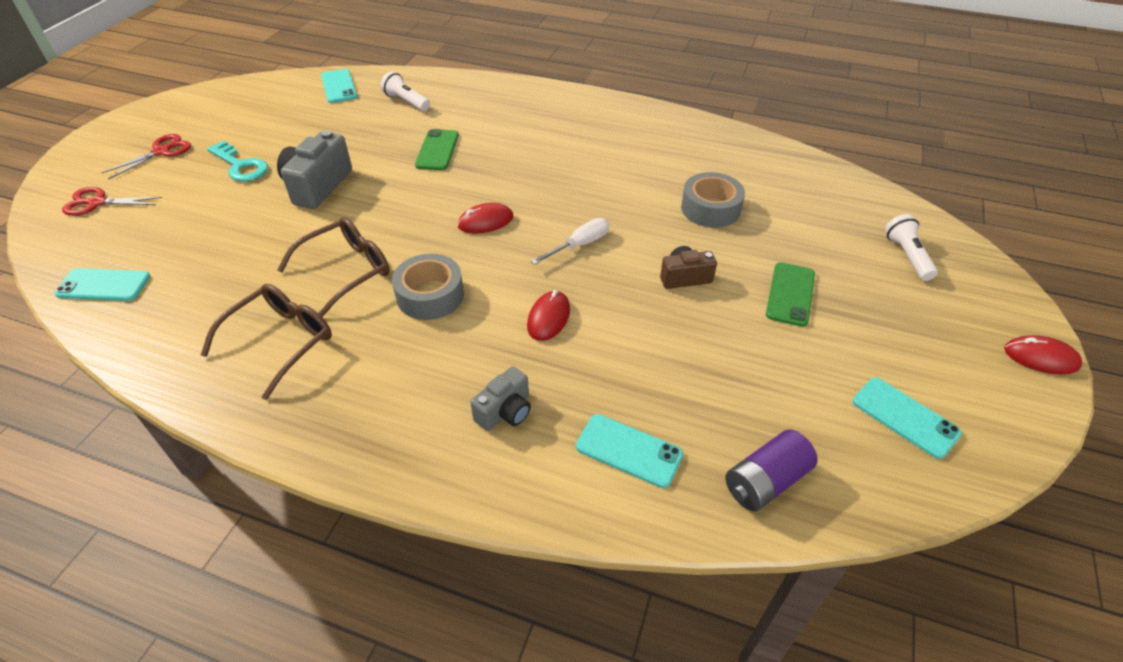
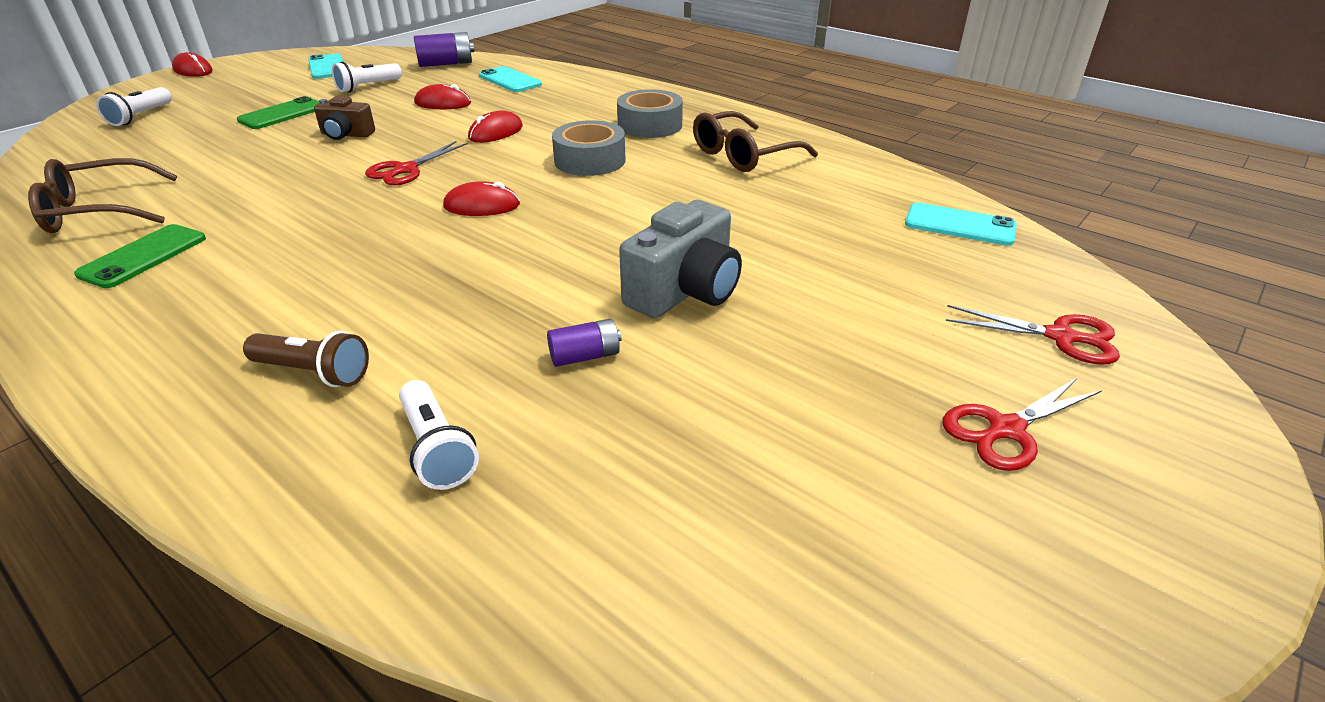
camera: 160 degrees left, 10 degrees down
turquoise key [207,141,268,182] -> none
brown glasses [278,217,390,317] -> brown glasses moved to [28,158,177,233]
turquoise phone [321,69,357,103] -> none
green phone [415,129,459,170] -> green phone moved to [74,224,206,288]
grey camera [470,367,531,431] -> none
white screwdriver [531,218,609,265] -> red scissors [365,141,468,185]
grey tape [681,172,745,228] -> grey tape moved to [617,89,683,138]
none -> brown flashlight [243,331,369,387]
none -> white flashlight [332,61,402,92]
none -> red mouse [414,84,471,109]
none -> purple battery [547,319,621,367]

